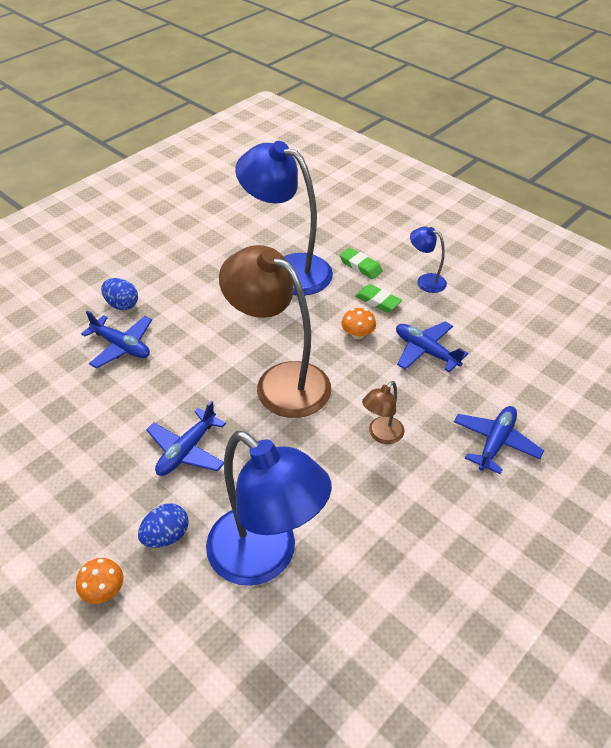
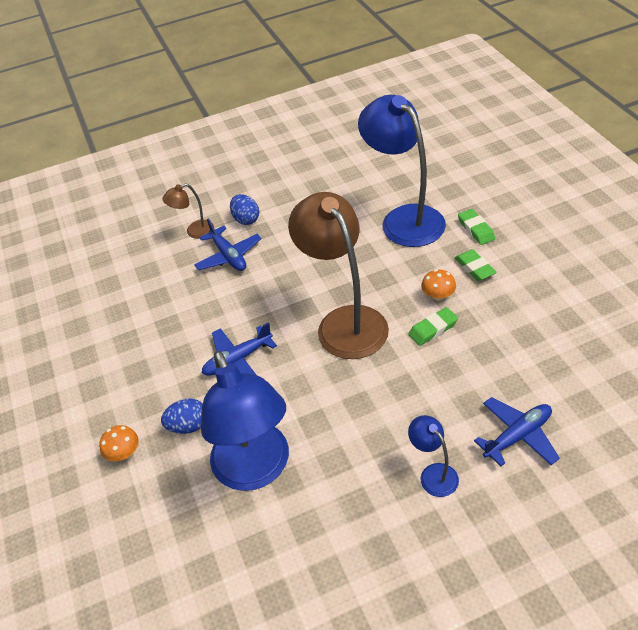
camera: 30 degrees right, 0 degrees up
brown lamp [362,381,404,444] -> brown lamp moved to [162,183,214,239]
blue plane [396,321,468,372] -> none
blue lamp [410,227,447,293] -> blue lamp moved to [408,415,459,497]
none -> green eraser [408,307,458,346]

